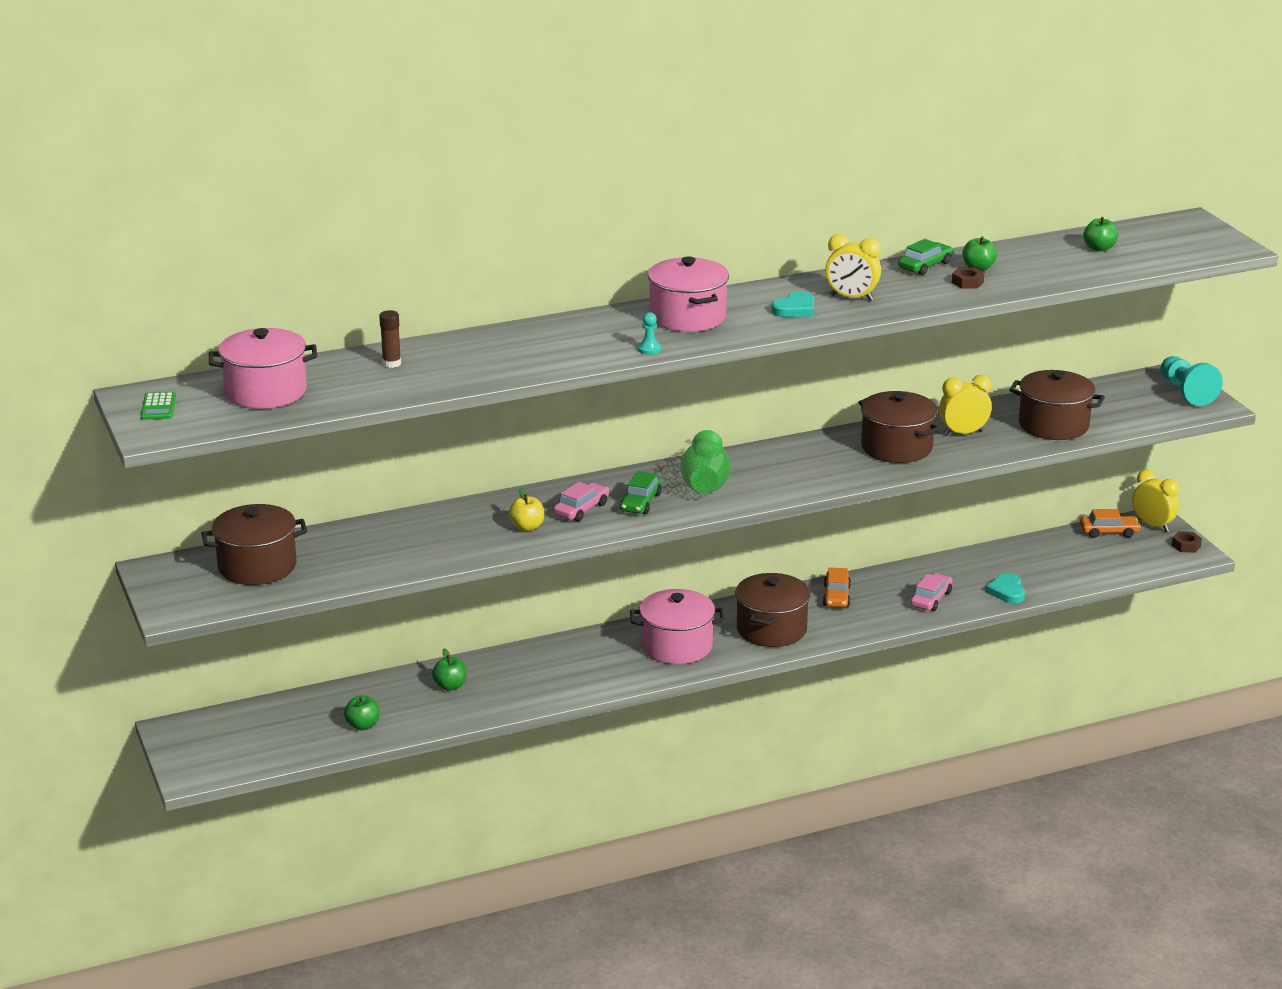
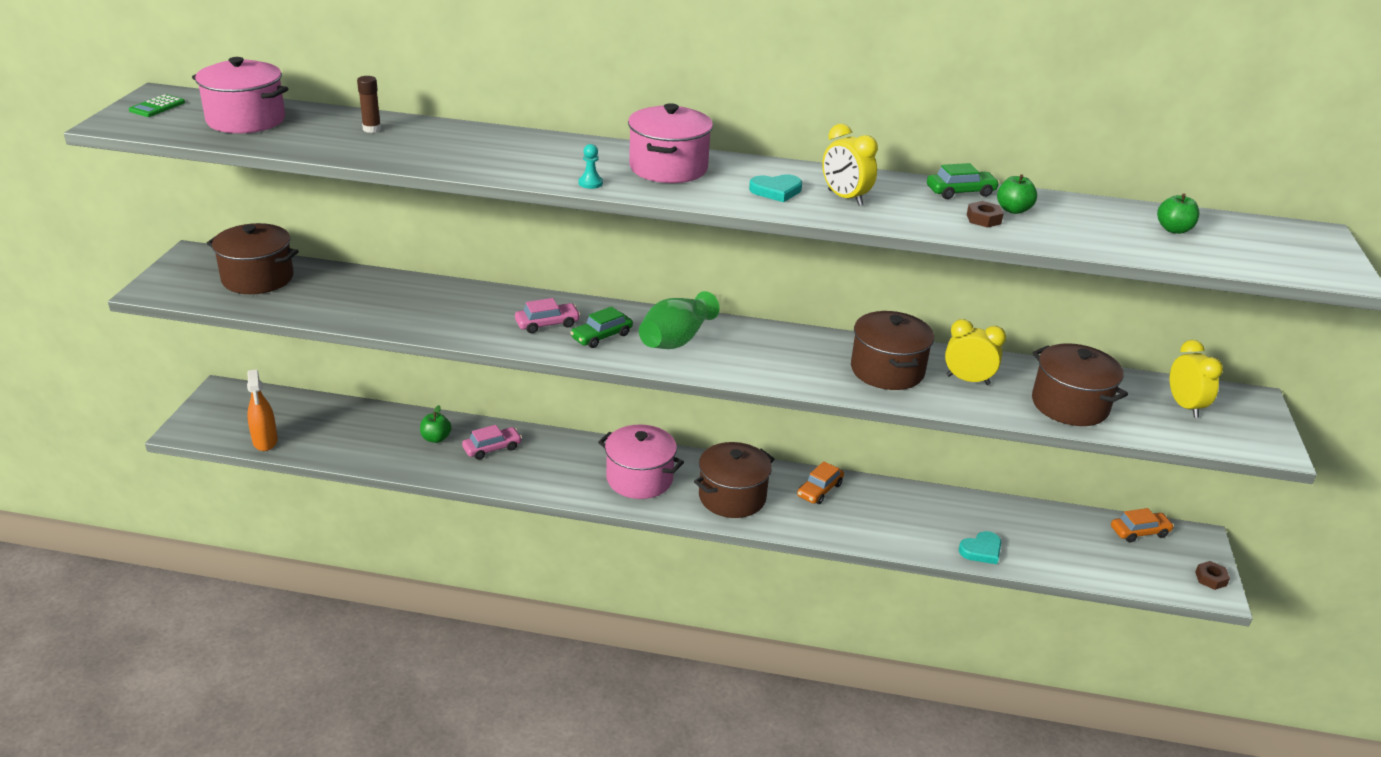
camera: 30 degrees right, 5 degrees up
green apple [344,695,380,730] -> none
yellow apple [508,488,544,531] -> none
pink car [911,573,952,611] -> pink car moved to [462,425,522,460]
turquoise heart [986,573,1025,603] -> turquoise heart turned 150 degrees counterclockwise [959,531,1001,564]
orange car [1080,509,1141,538] -> orange car turned 45 degrees counterclockwise [1111,508,1174,543]
yellow clock [1132,469,1179,532] -> yellow clock moved to [1170,340,1223,418]
turquoise pawn [1160,356,1223,406] -> none
none -> orange spray bottle [247,369,278,451]

